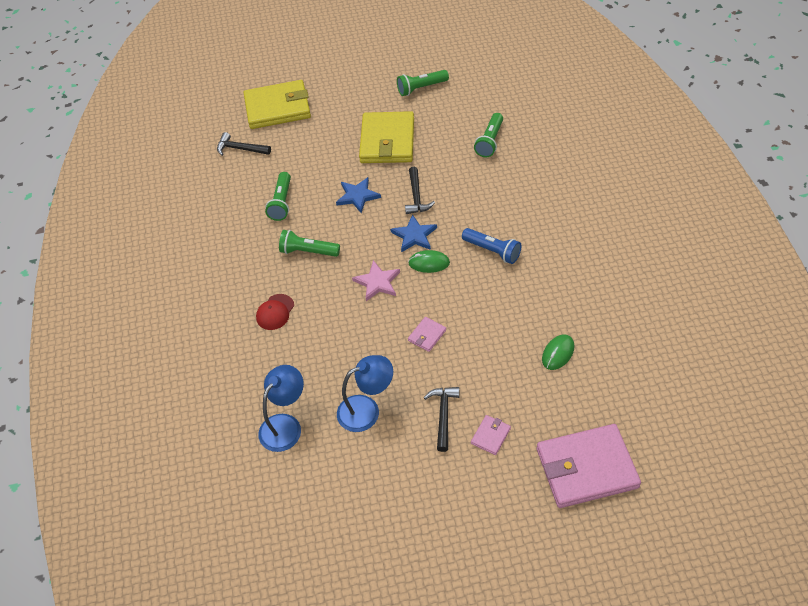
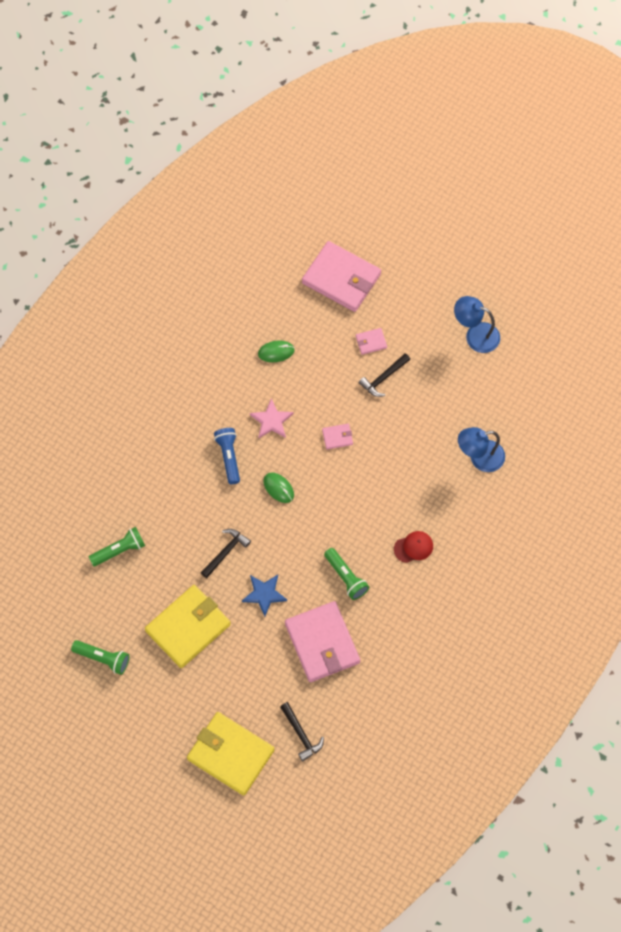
camera: 140 degrees left, 15 degrees up
green flashlight [265,172,291,221] -> pink wallet [285,601,360,682]
blue lamp [337,355,393,432] -> blue lamp moved to [454,296,500,353]
pink star [352,260,400,301] -> pink star moved to [250,398,294,438]
blue star [390,214,437,253] -> none

